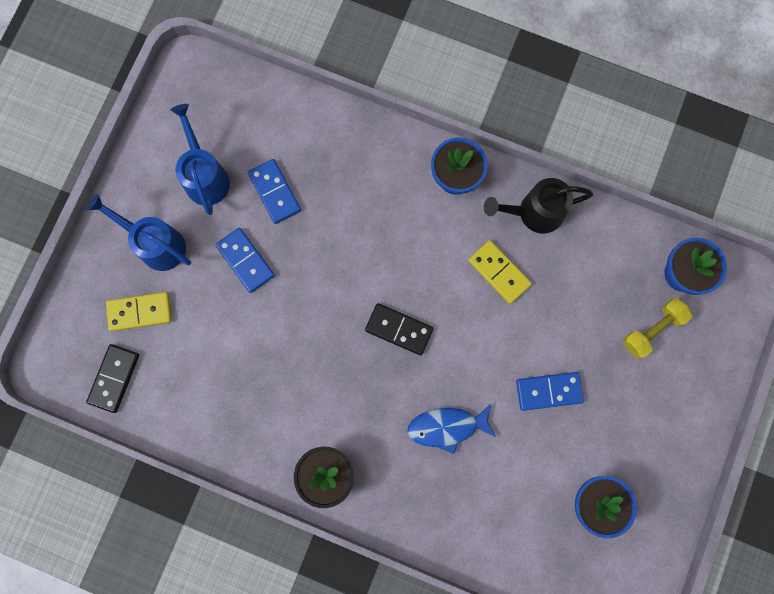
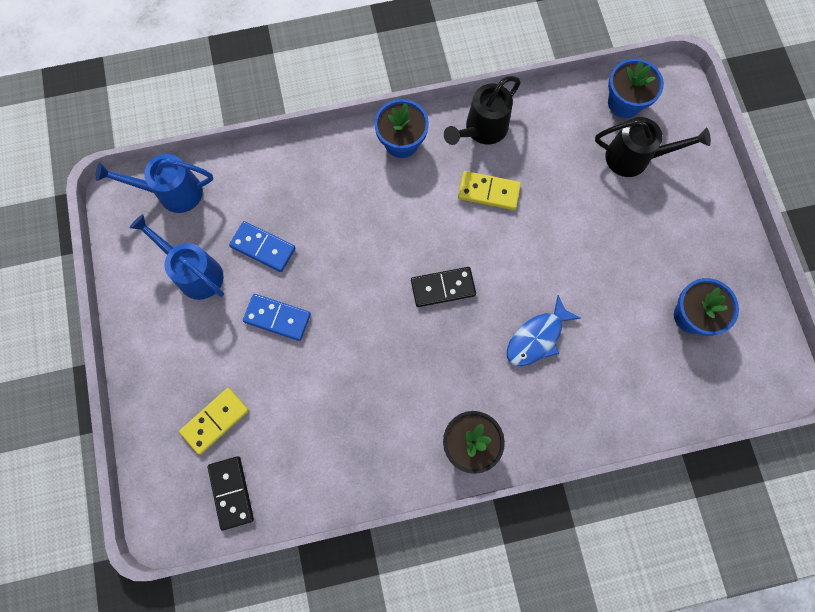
camera: 35 degrees left, 5 degrees down
blue watering can [87,194,191,271] -> blue watering can moved to [95,154,213,213]
blue domino [516,372,584,411] -> none
yellow dumbbell [623,298,693,359] -> black watering can [595,117,711,177]

